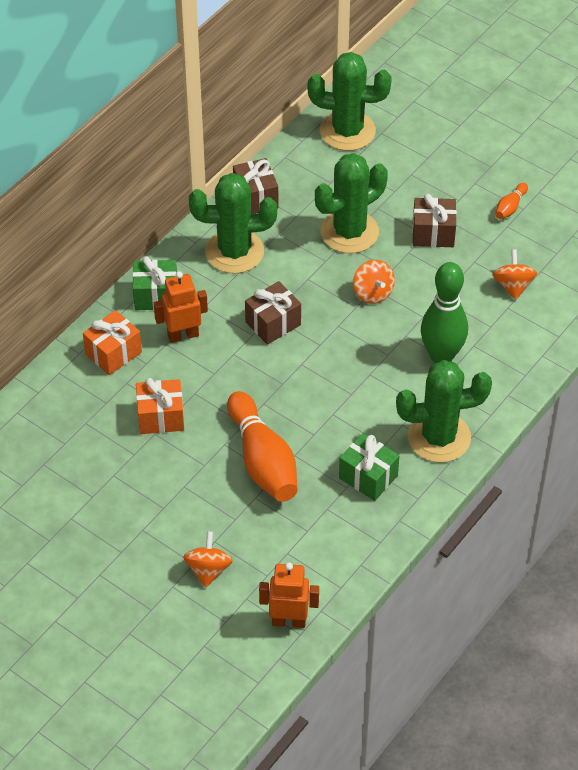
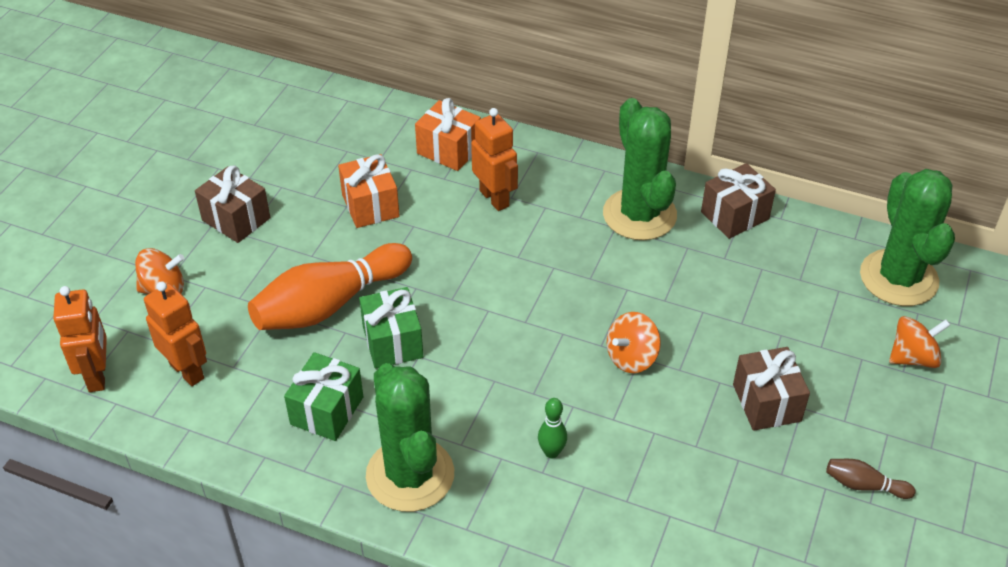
camera: 75 degrees right, 5 degrees down
green gift [133,256,177,310] -> green gift moved to [359,287,423,369]
brown gift [245,281,301,345] -> brown gift moved to [195,166,270,243]
green cactus [315,153,388,253] -> none
green bowling pin [421,262,468,363] -> green bowling pin [538,398,567,458], size x0.44
orange spinning top [493,249,537,300] -> orange spinning top moved to [889,316,950,368]
orange bowling pin [495,183,528,219] -> brown bowling pin [826,459,915,499]
none -> orange robot [144,281,207,386]

